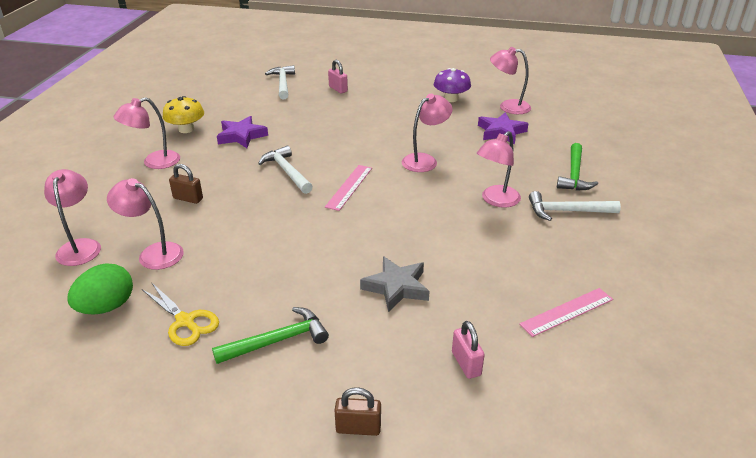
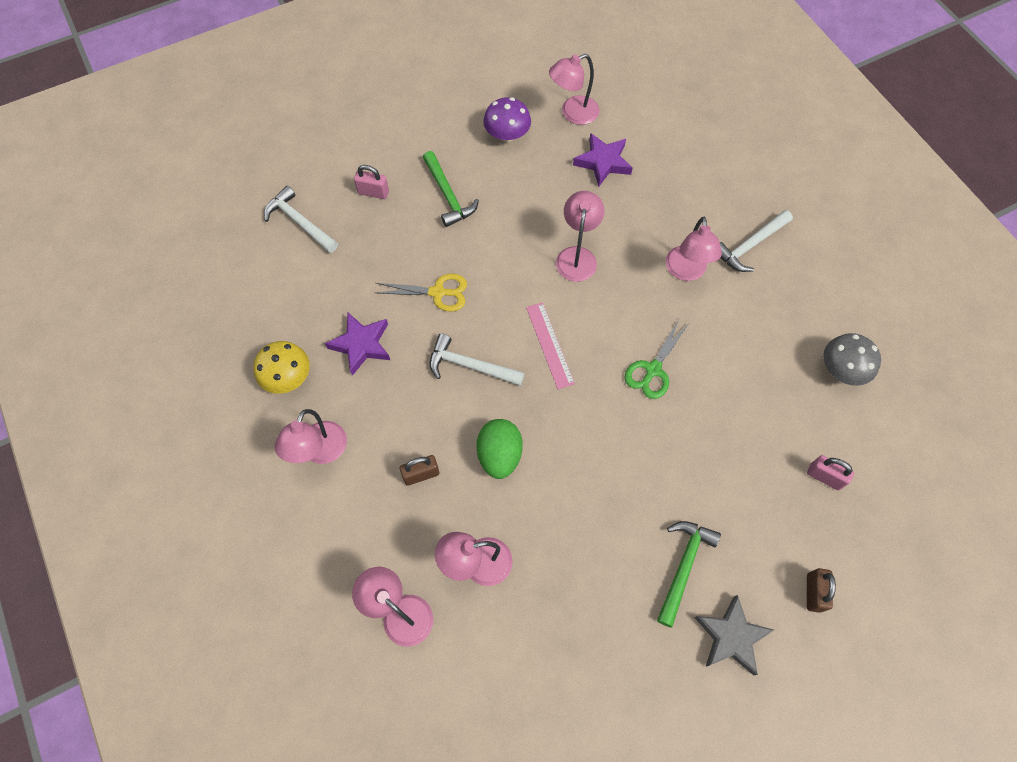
camera: 40 degrees left, 30 degrees up
green egg [67,263,133,315] -> green egg moved to [477,419,522,479]
yellow scissors [142,283,219,346] -> yellow scissors moved to [376,274,467,312]
brown padlock [335,387,381,436] -> brown padlock turned 45 degrees counterclockwise [807,568,836,613]
grey star [360,256,429,312] -> grey star moved to [695,595,774,676]
pink ruler [519,288,613,337] -> grey mushroom [823,333,881,386]
green hammer [557,143,598,190] -> green hammer moved to [423,151,479,227]
none -> green scissors [624,320,689,399]

